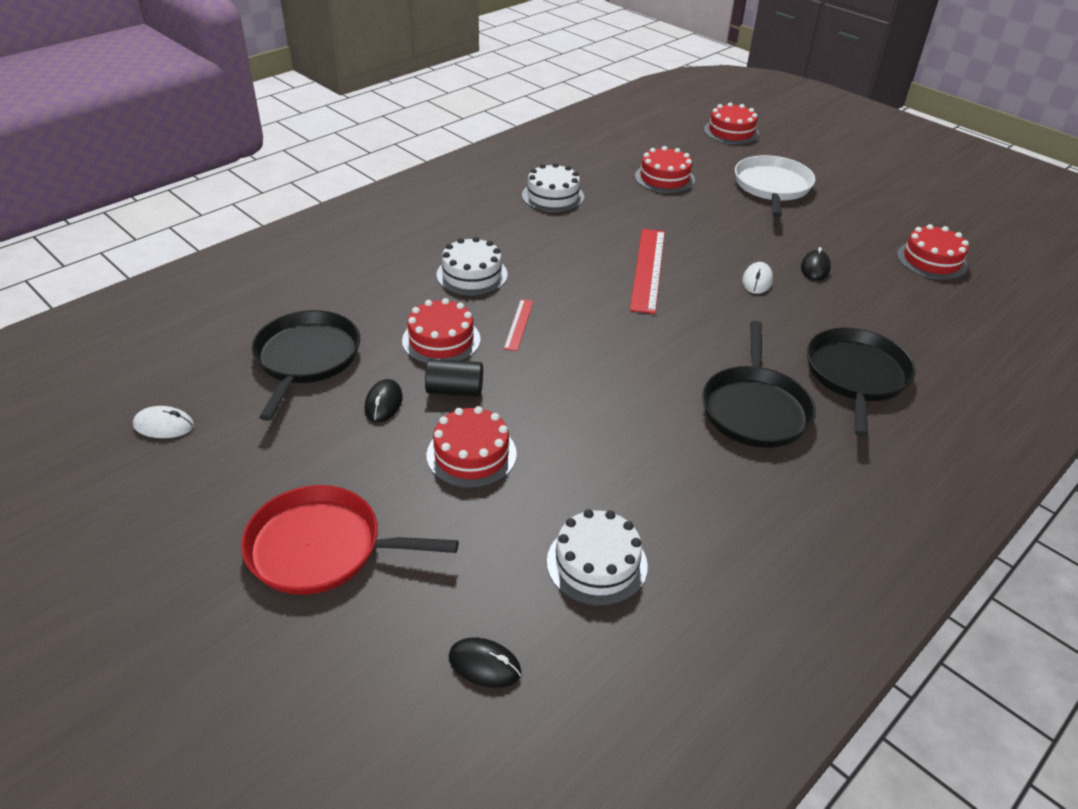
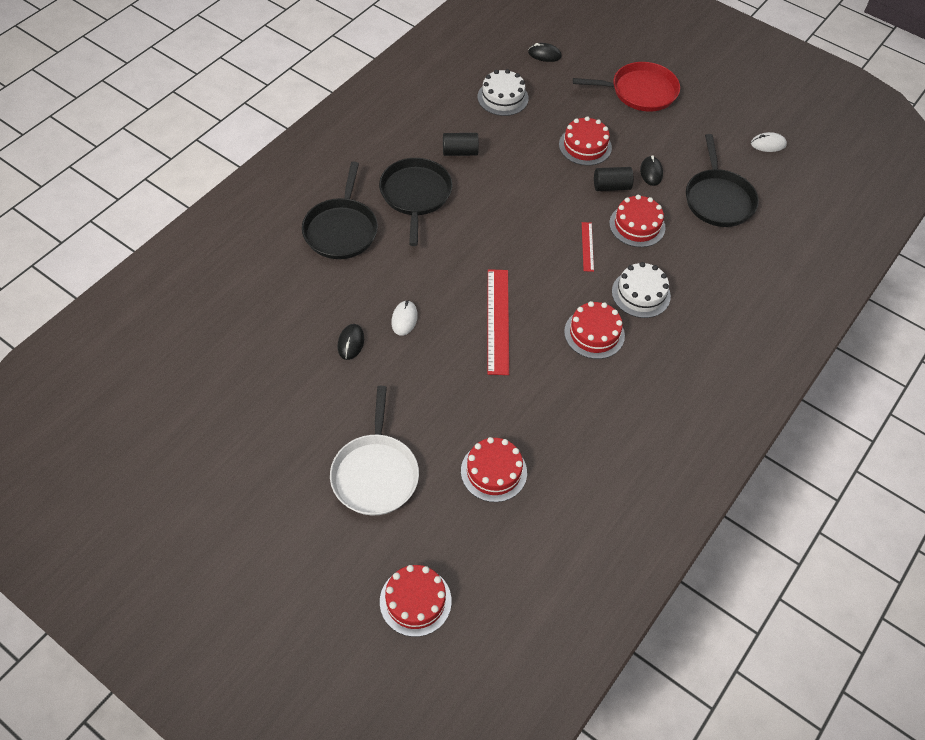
camera: 170 degrees right, 15 degrees up
white cake [522,163,584,212] -> none
red cake [897,224,969,280] -> red cake moved to [564,301,625,359]
none -> black cylinder [443,133,479,156]

